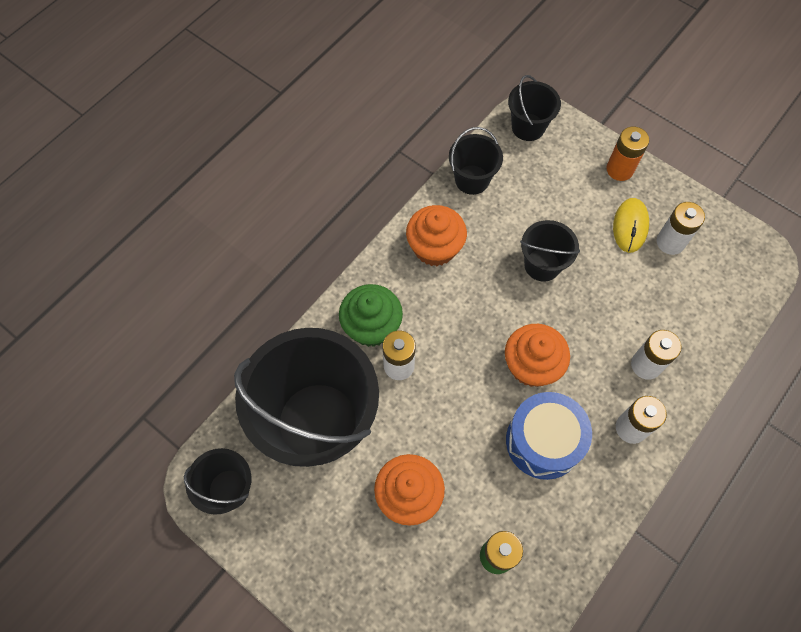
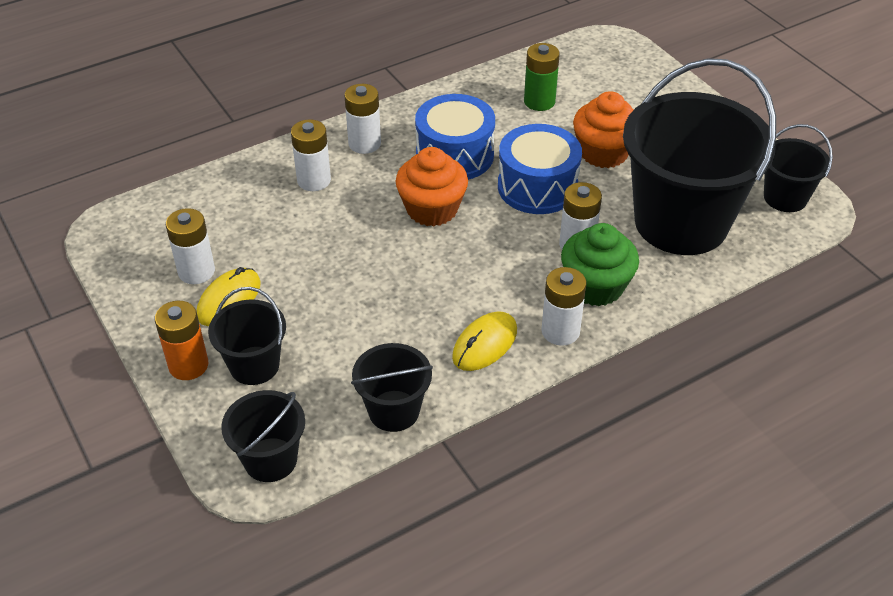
camera: 160 degrees left, 20 degrees down
orange cupcake [406,205,467,266] -> yellow mouse [452,312,517,371]
black bucket [520,220,580,282] -> black bucket moved to [208,287,286,385]
none -> blue drum [498,124,582,214]
none -> white battery [541,267,587,346]

